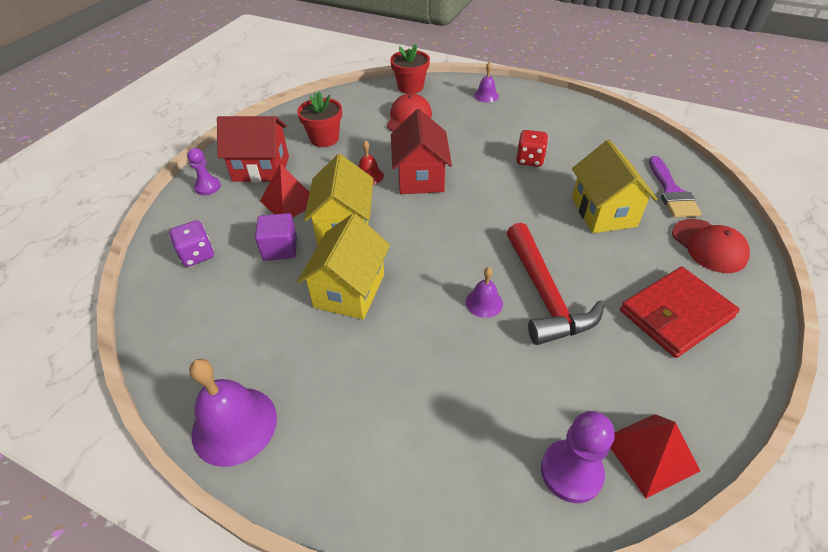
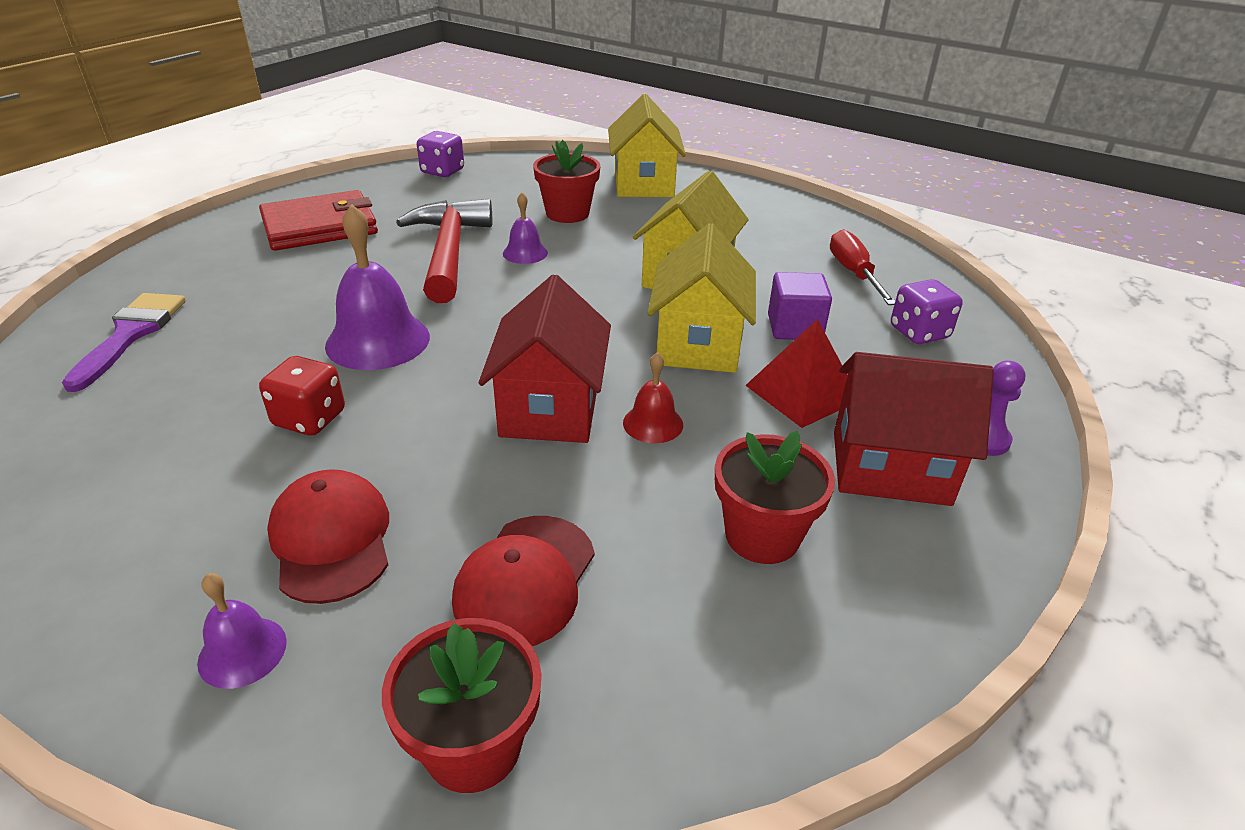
camera: 175 degrees left, 10 degrees down
purple bell [189,359,277,467] -> purple bell moved to [325,204,430,370]
purple pawn [541,411,615,503] -> none
yellow house [572,140,658,233] -> yellow house moved to [608,94,686,197]
red pyramid [610,414,700,498] -> purple dice [417,131,464,177]
red cap [672,219,750,273] -> red cap moved to [267,469,389,604]
none -> red flower pot [533,140,600,223]
none -> red screwdriver [830,229,895,305]

